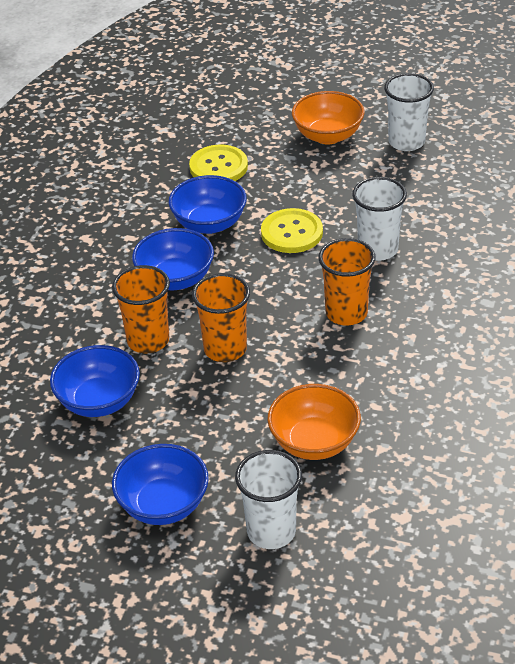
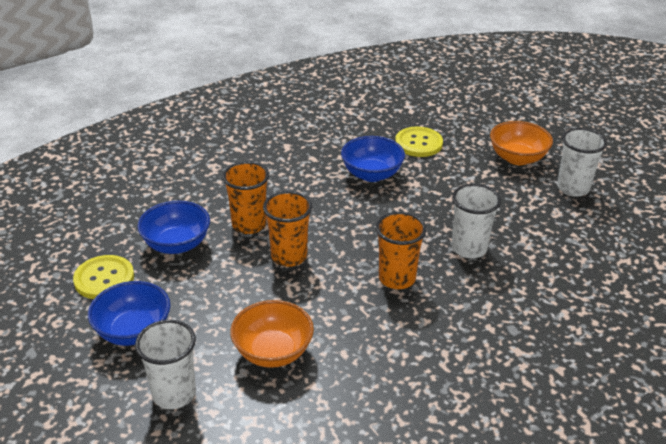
camera: 35 degrees right, 5 degrees down
blue bowl [132,228,214,290] -> none
yellow button [261,208,323,253] -> yellow button moved to [73,255,134,299]

